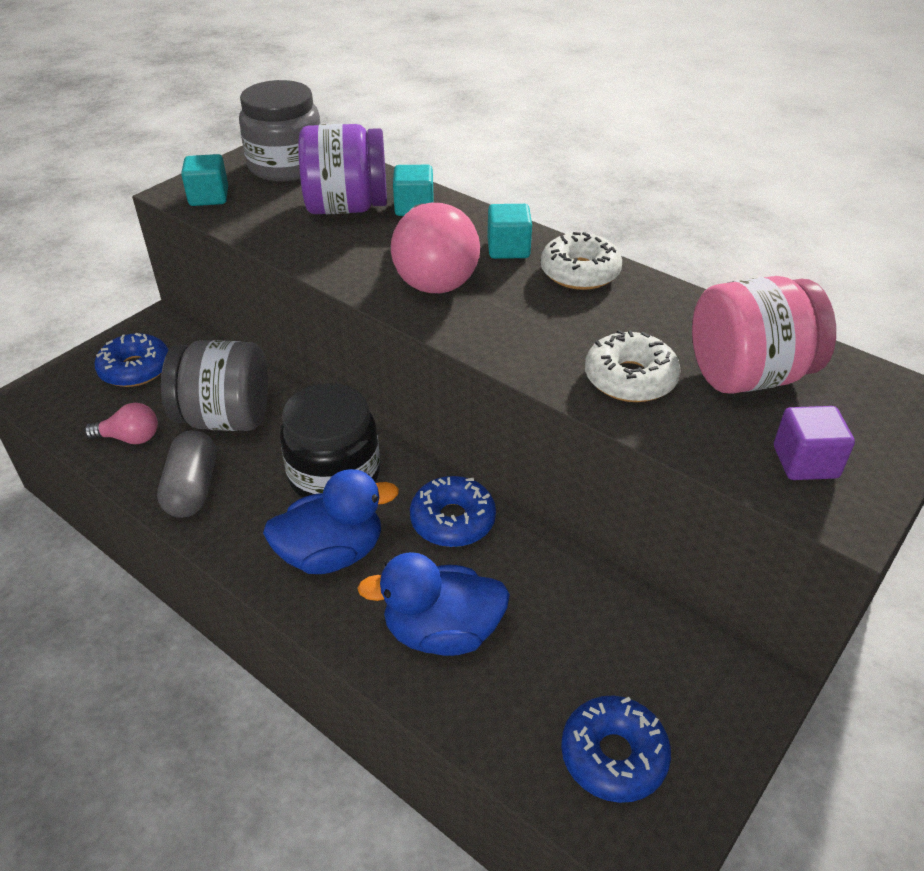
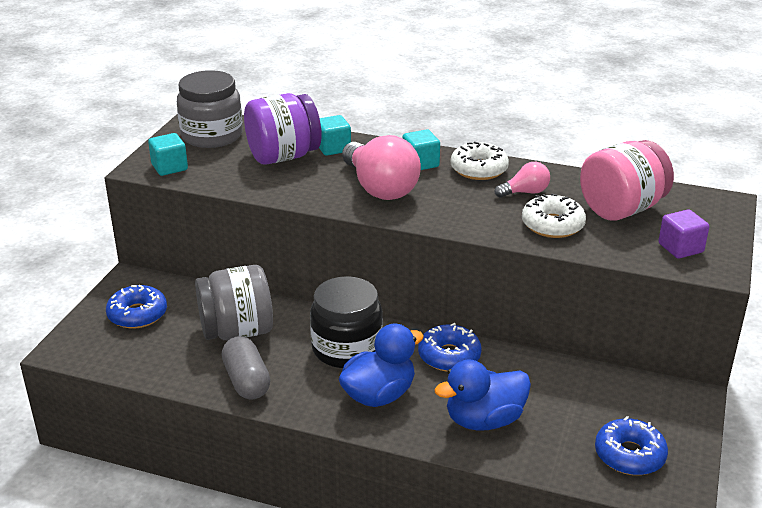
camera: 20 degrees left, 10 degrees down
pink light bulb [84,403,158,444] -> pink light bulb moved to [495,162,550,198]

